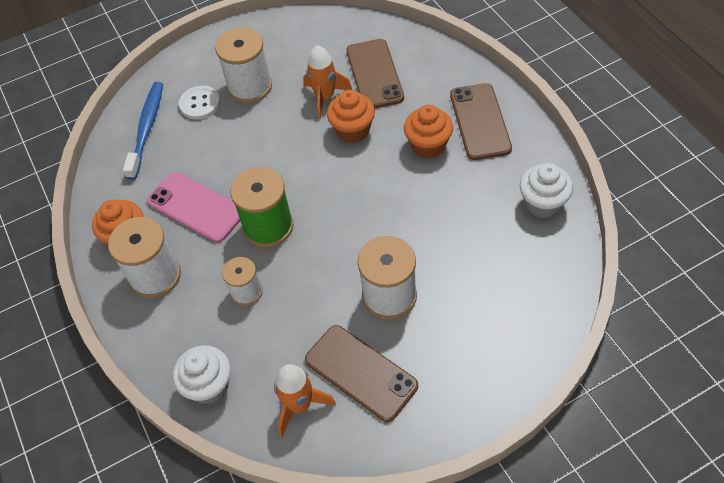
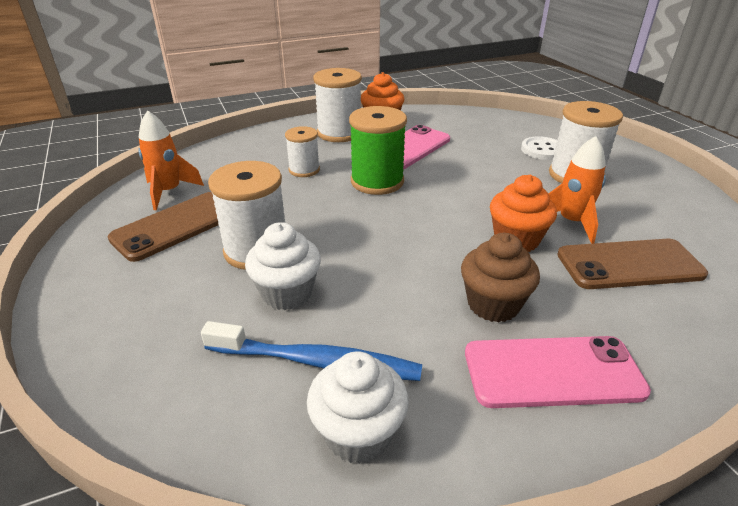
camera: 90 degrees right, 20 degrees down
blue toothbrush [123,82,163,180] -> blue toothbrush moved to [201,321,422,381]
white cupcake [173,345,231,404] -> white cupcake moved to [245,222,321,310]
orange cupcake [404,105,453,159] -> brown cupcake [461,233,540,323]
brown phone [450,83,512,160] -> pink phone [465,336,651,408]

